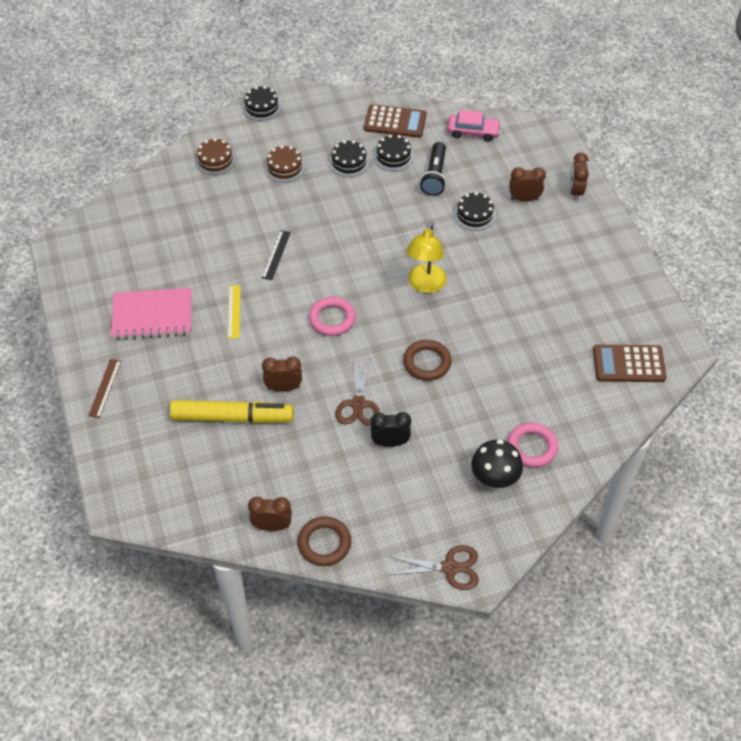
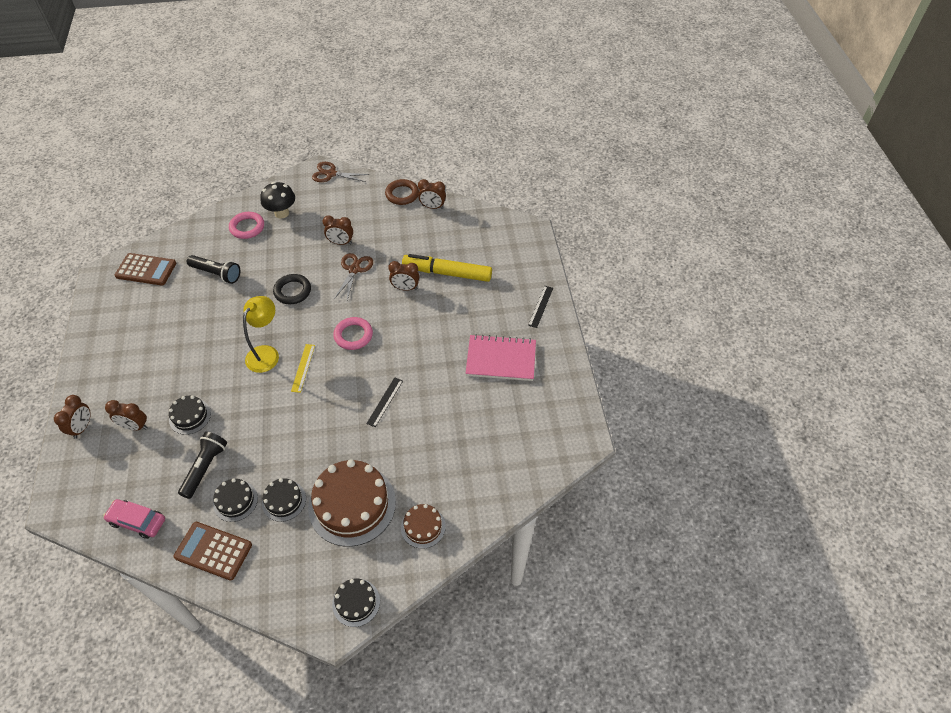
camera: 170 degrees left, 0 degrees up
brown ruler [88,359,121,418] -> black ruler [528,286,553,328]
yellow ruler [228,285,241,339] -> yellow ruler moved to [291,344,315,393]
brown cake [264,145,306,182] -> brown cake [308,459,396,547], size x1.98
black clock [371,412,411,447] -> brown clock [323,215,353,245]
brown ring [403,340,452,381] -> black ring [273,274,311,305]
none -> black flashlight [187,255,241,284]

